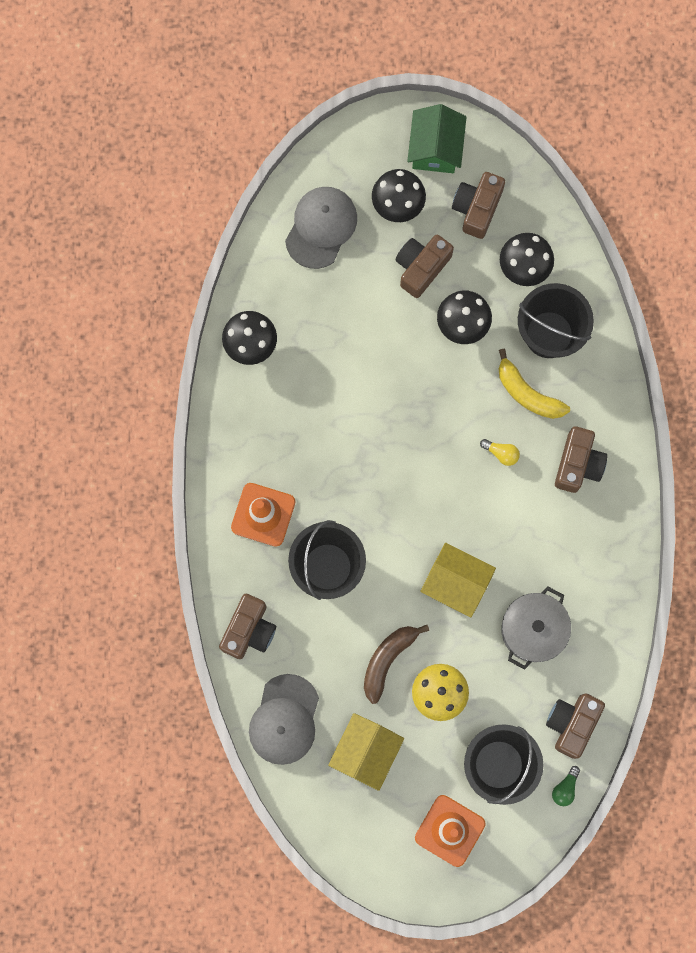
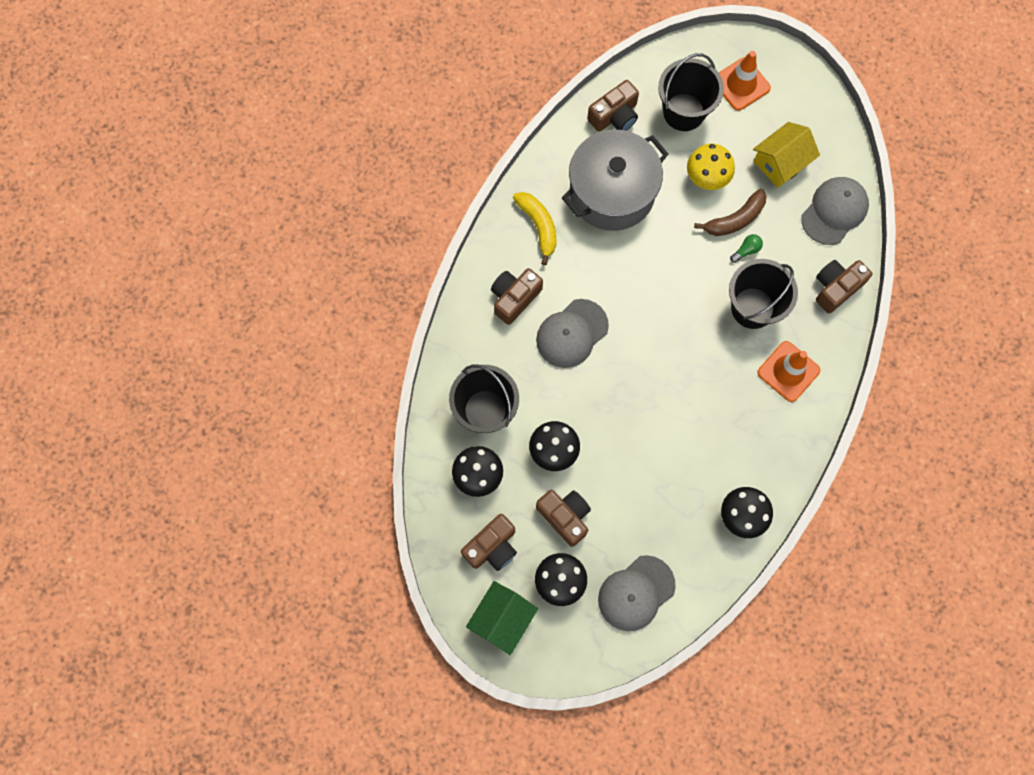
camera: 155 degrees left, 5 degrees down
brown camera [395,235,454,298] -> brown camera turned 105 degrees counterclockwise [536,490,591,547]
yellow house [421,543,496,617] -> none
yellow light bulb [480,439,520,466] -> grey cap [536,299,609,368]
yellow banana [499,349,570,419] -> yellow banana moved to [513,192,557,265]
grey pot [501,586,571,670] -> grey pot [562,129,668,231], size x1.58
green light bulb [552,766,580,806] -> green light bulb moved to [730,234,763,263]

